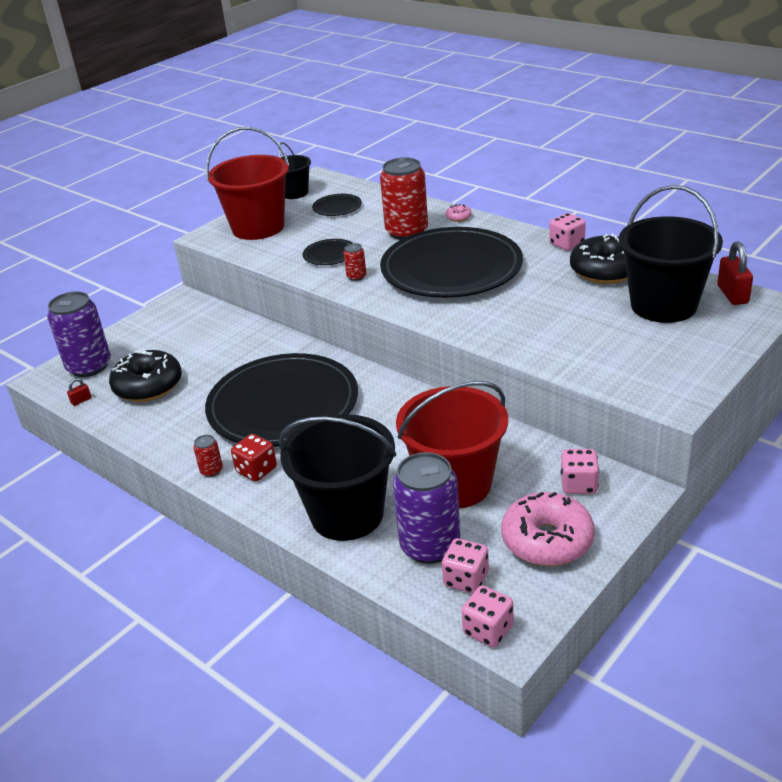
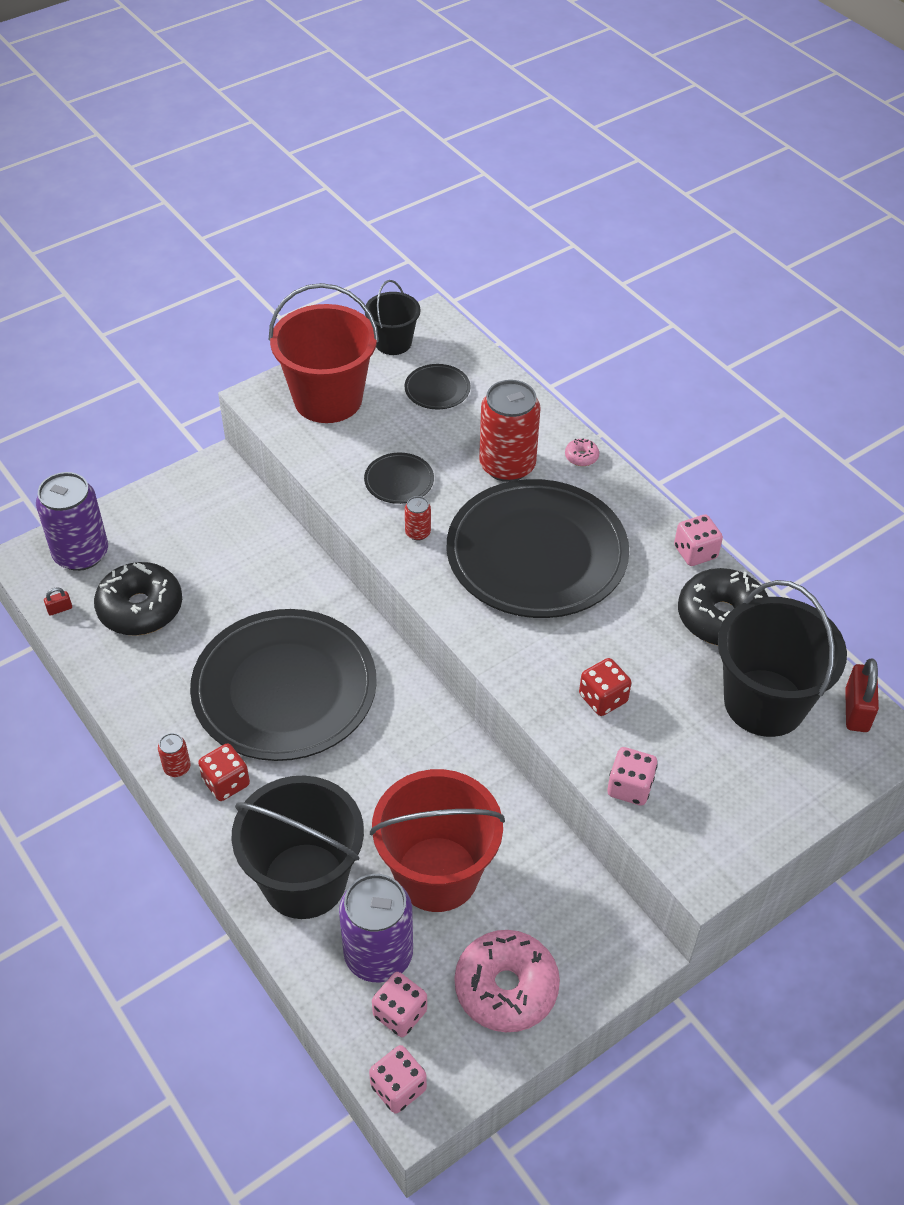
camera: 10 degrees right, 15 degrees up
pink dice [561,449,599,494] -> pink dice moved to [607,747,657,805]
none -> red dice [579,658,631,716]

